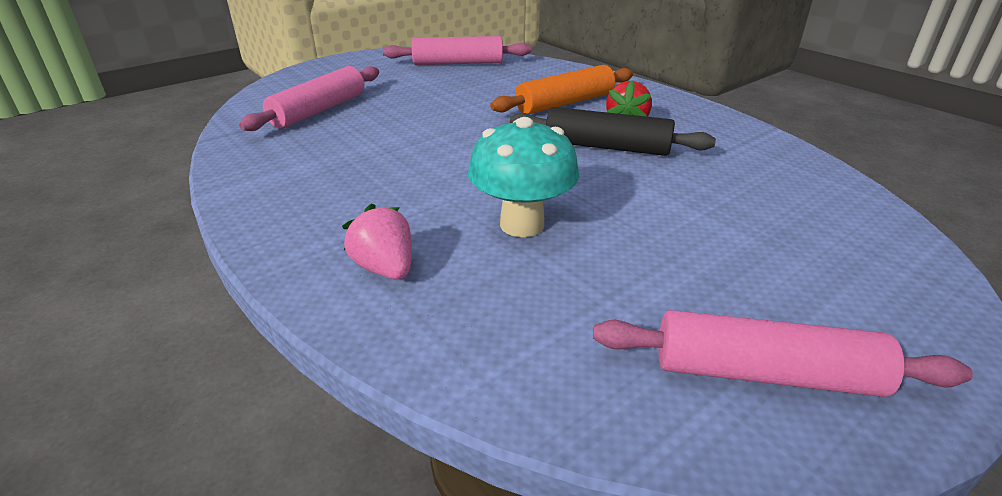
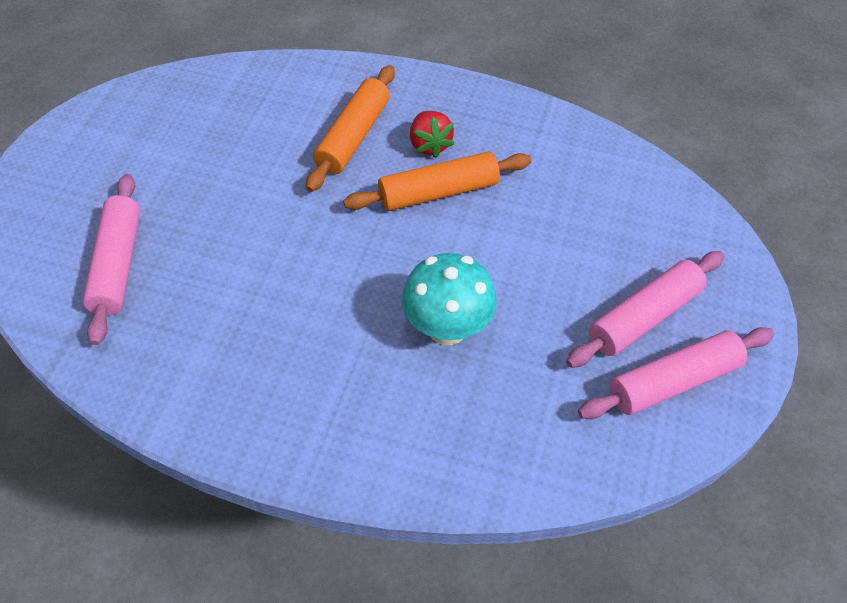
camera: 35 degrees left, 20 degrees up
pink strawberry [342,203,412,279] -> none
pink rolling pin [383,36,531,65] -> pink rolling pin moved to [566,251,724,368]
black rolling pin [510,107,716,156] -> orange rolling pin [343,151,531,211]

